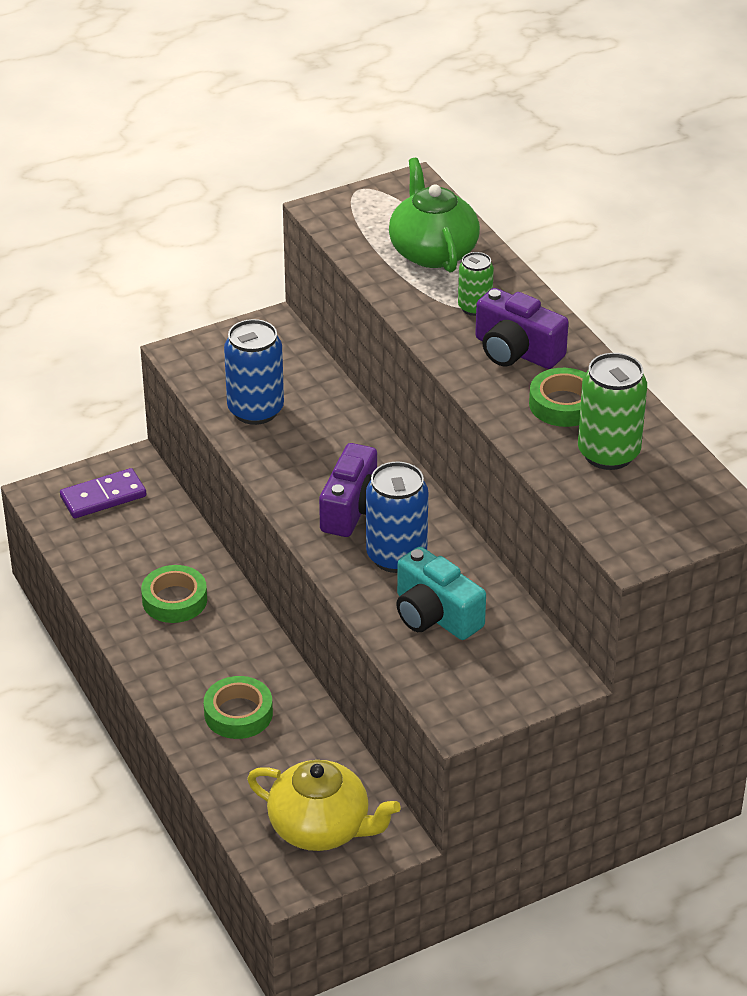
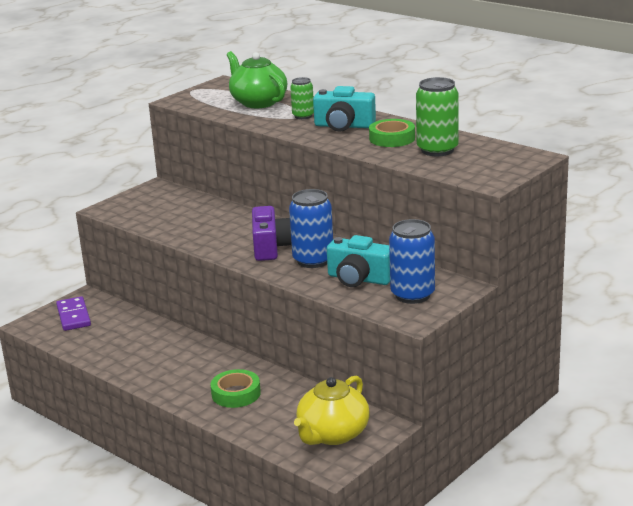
camera: 20 degrees left, 15 degrees down
purple domino [60,468,146,518] -> purple domino turned 60 degrees counterclockwise [56,296,91,331]
green tape [141,565,207,623] -> none
blue can [224,319,284,425] -> blue can moved to [389,219,435,304]
yellow teapot [247,760,401,851] -> yellow teapot turned 120 degrees clockwise [294,376,370,445]
purple camera [475,288,569,369] -> turquoise camera [313,86,376,132]

